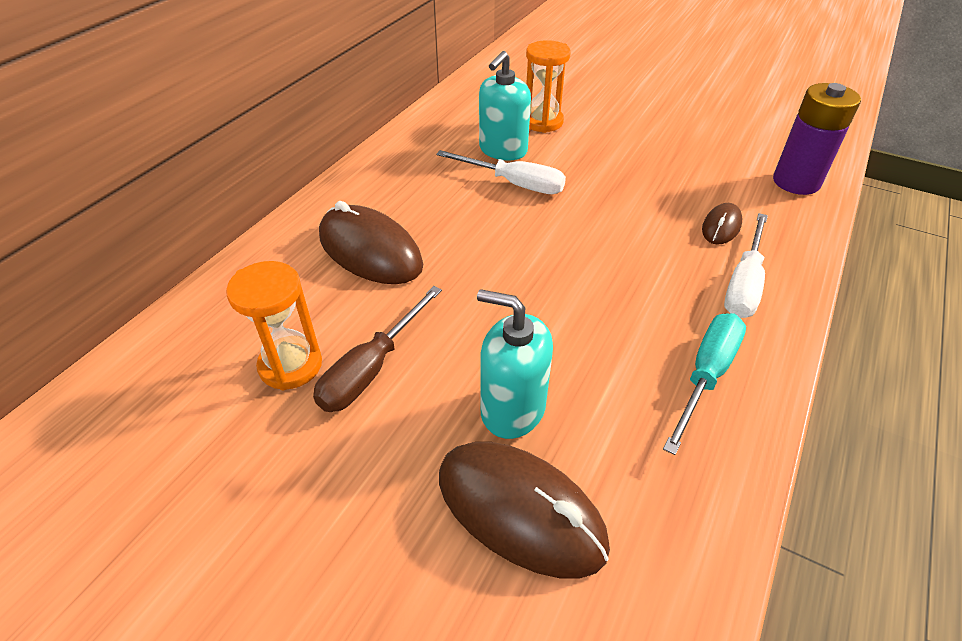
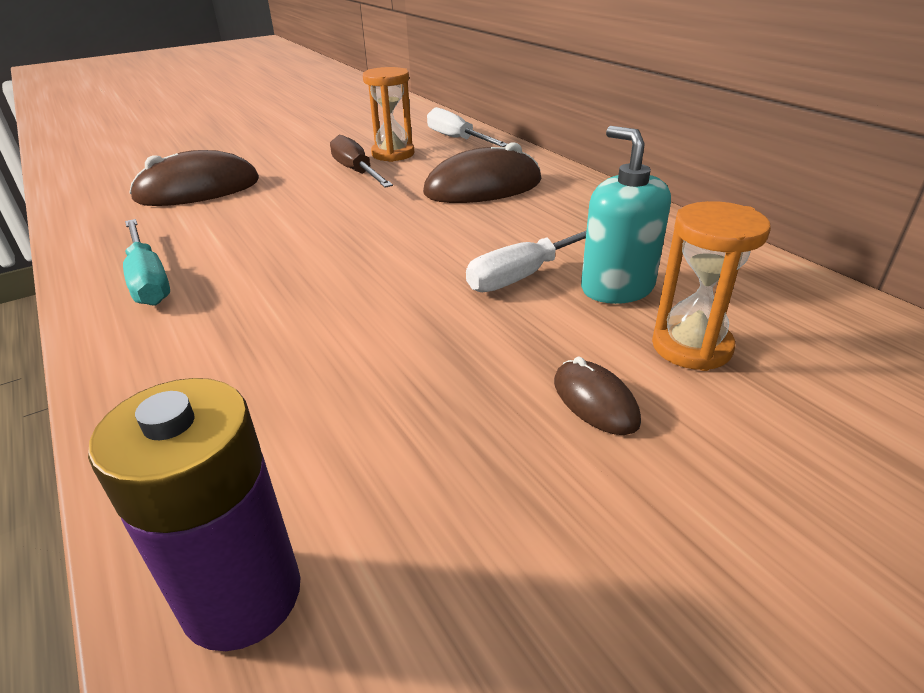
camera: 120 degrees right, 10 degrees down
turquoise soap dispenser [477,289,553,439] -> none
brown mouse [702,203,742,245] -> brown mouse moved to [554,357,641,435]
white screwdriver [724,213,768,318] -> white screwdriver moved to [427,107,507,147]

